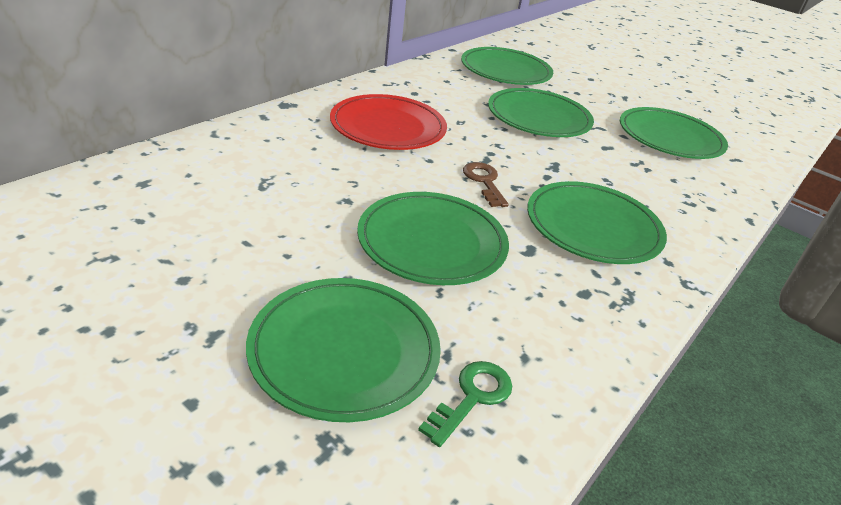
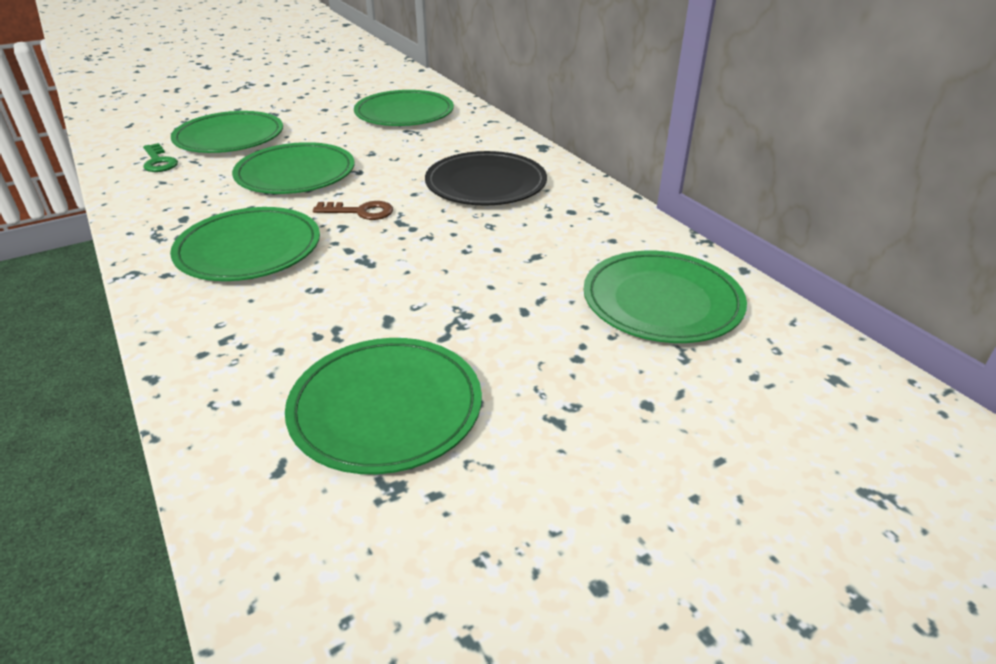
camera: 115 degrees right, 0 degrees up
red plate [330,94,447,150] -> black plate [425,151,547,206]
green plate [488,88,594,137] -> green plate moved to [354,90,454,126]

